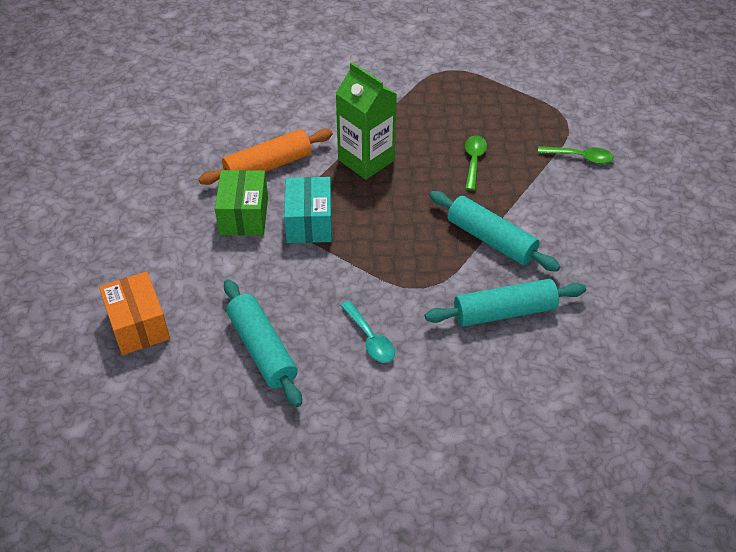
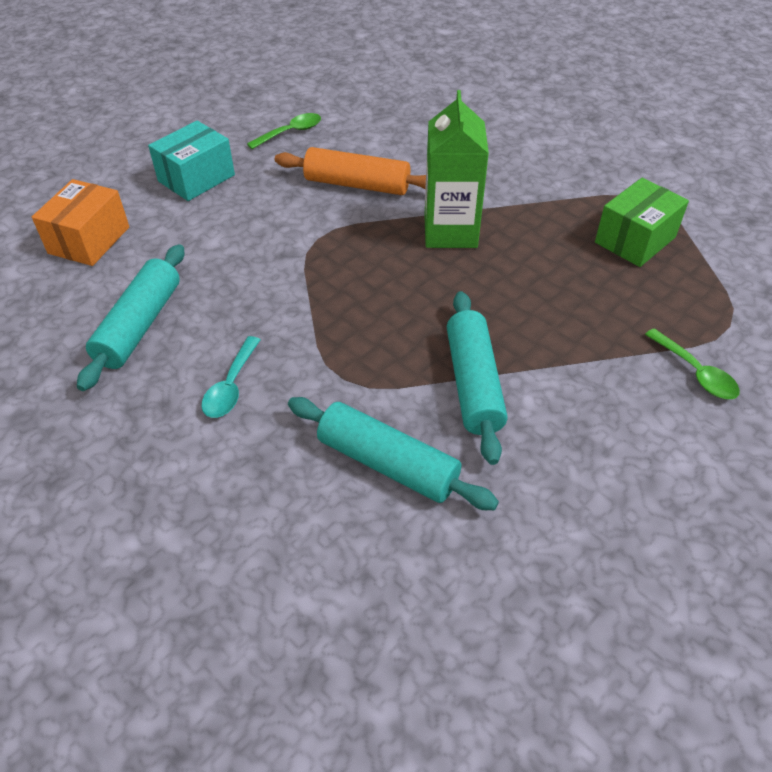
camera: 45 degrees right, 0 degrees up
green box [215,170,268,235] -> green box moved to [595,178,689,267]
turquoise box [284,177,332,243] -> turquoise box moved to [148,121,235,201]
green spoon [465,135,487,191] -> green spoon moved to [247,113,321,149]

